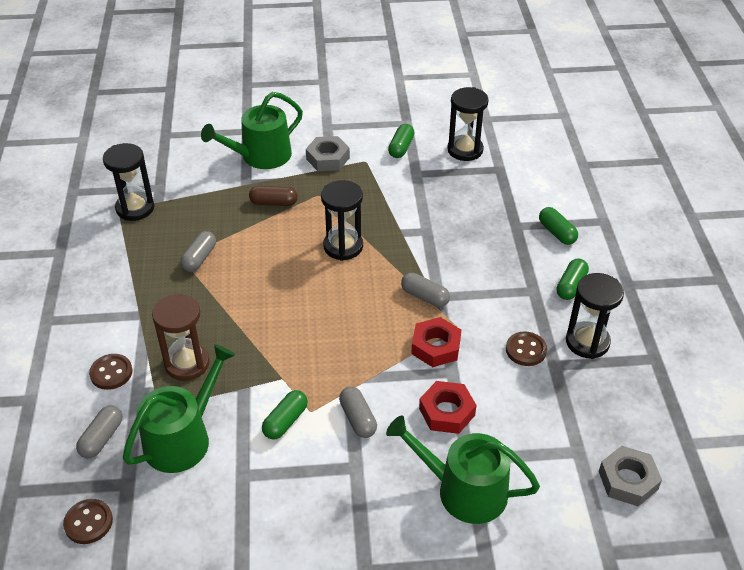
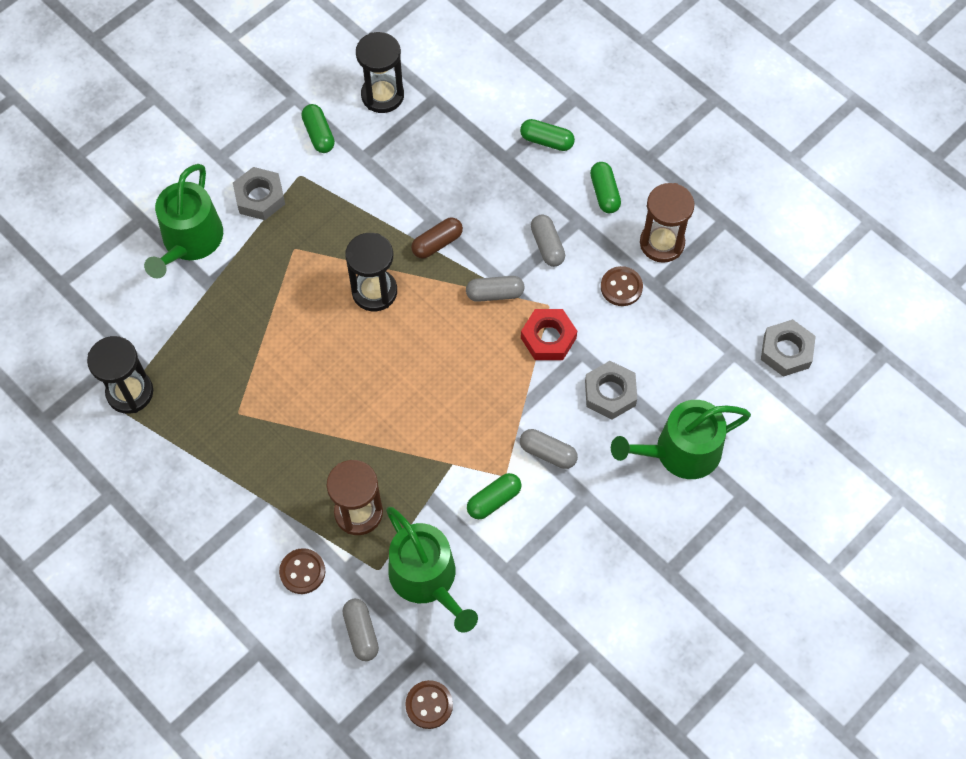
camera: 40 degrees left, 20 degrees up
green watering can [123,344,235,473] -> green watering can turned 150 degrees clockwise [386,507,478,633]
grey capsule [180,231,216,272] -> grey capsule moved to [531,214,565,267]
brown capsule [249,186,298,206] -> brown capsule moved to [411,217,463,259]
green capsule [262,390,308,439] -> green capsule turned 60 degrees clockwise [467,473,522,519]
red nut [419,381,476,434] -> grey nut [585,361,637,420]
black hourglass [566,273,624,359] -> brown hourglass [640,183,695,263]

